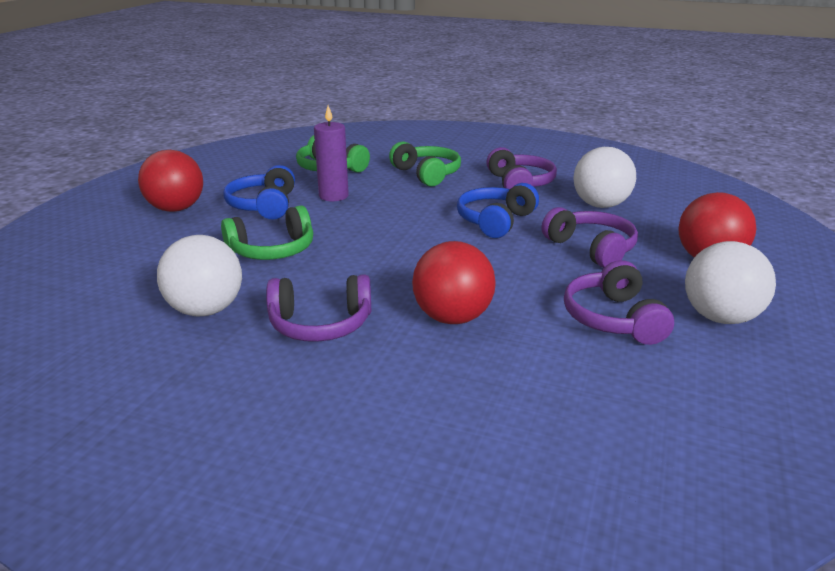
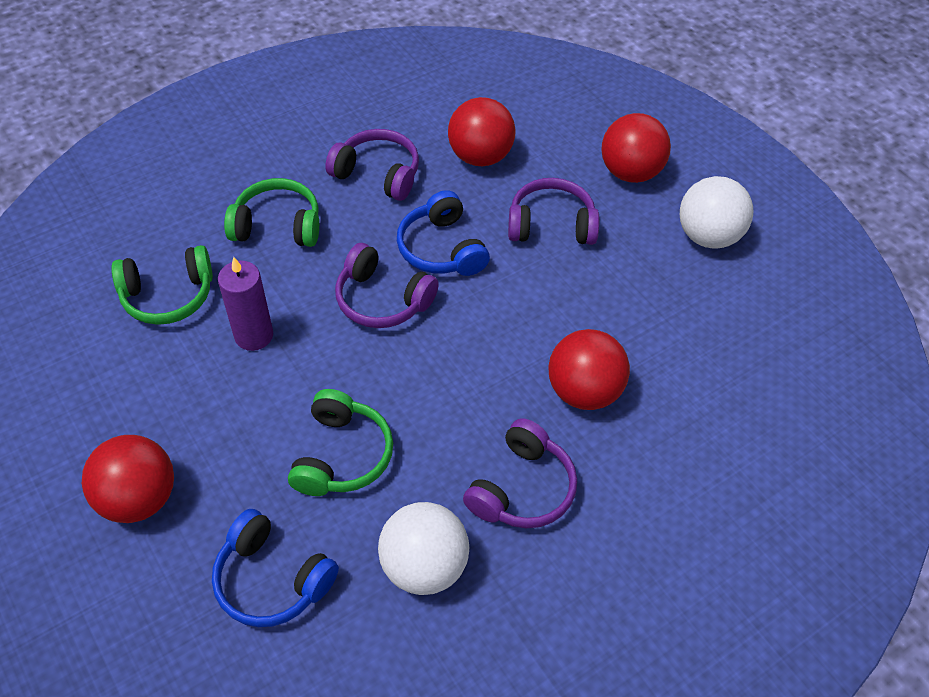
camera: 55 degrees left, 25 degrees up
blue headphones [223,165,295,220] -> blue headphones moved to [212,509,339,627]
purple headphones [564,260,674,345] -> purple headphones moved to [335,243,439,328]
white ball [573,147,636,208] -> red ball [448,97,516,166]

